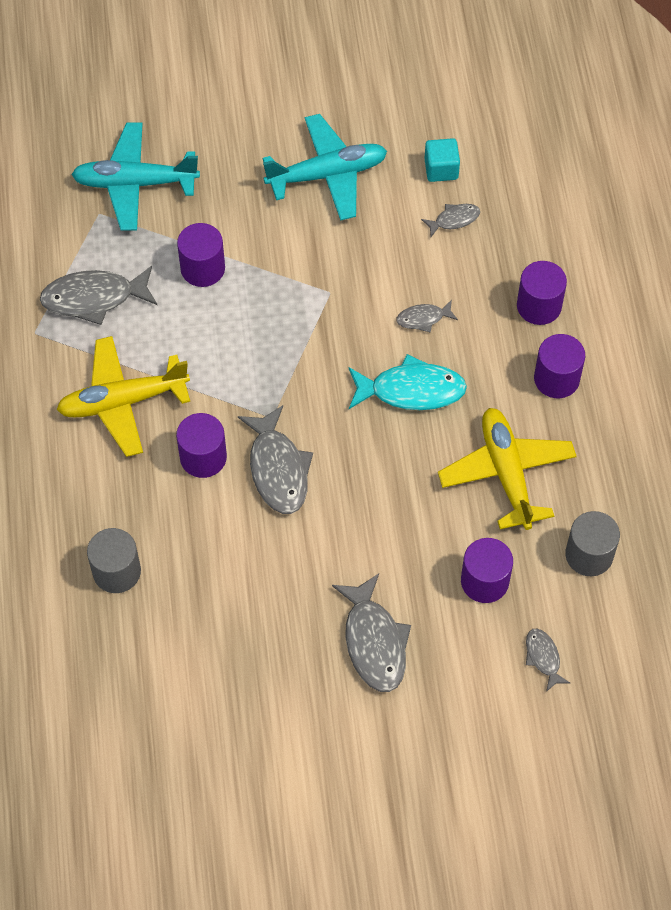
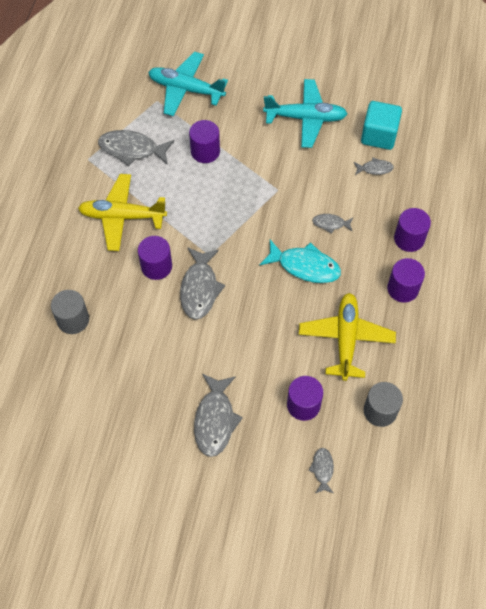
camera: 20 degrees right, 0 degrees up
turquoise cube [424,138,460,182] -> turquoise cube [361,101,402,150], size x1.57

